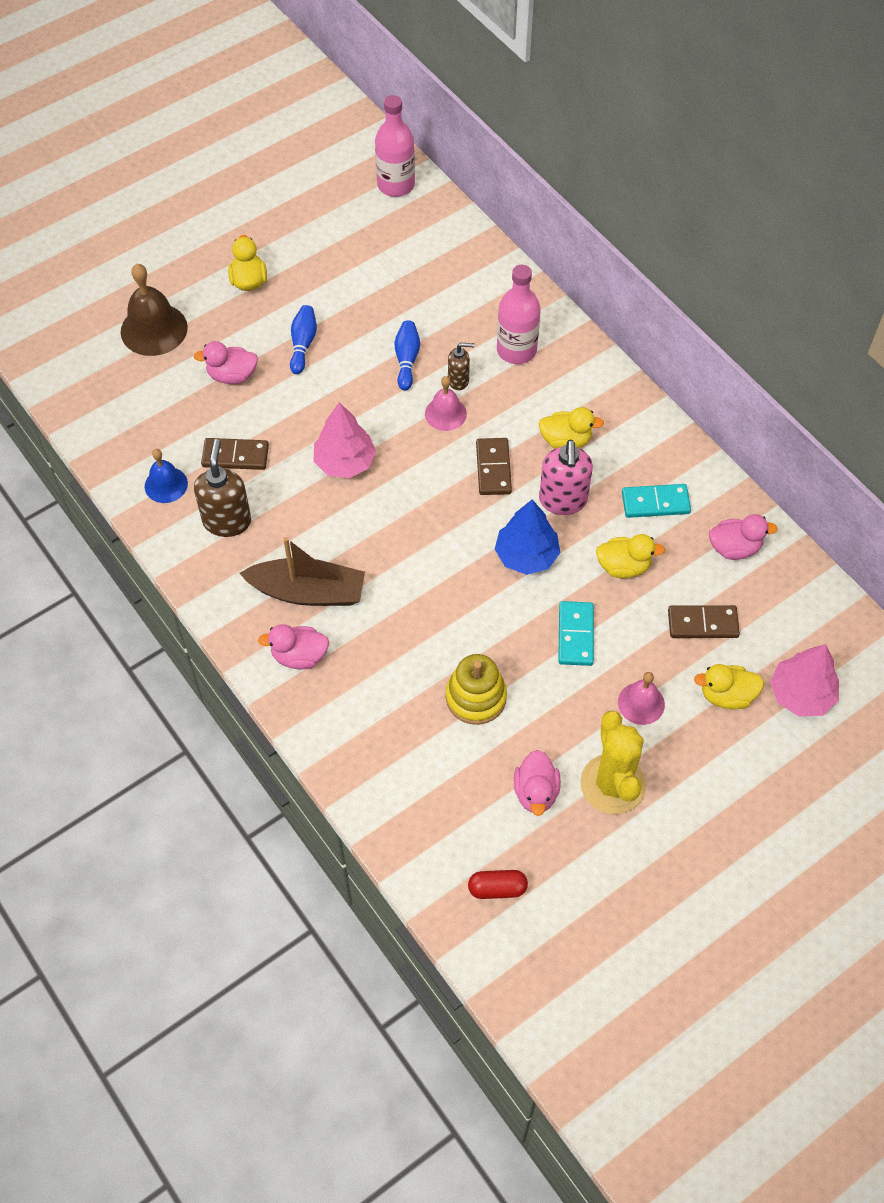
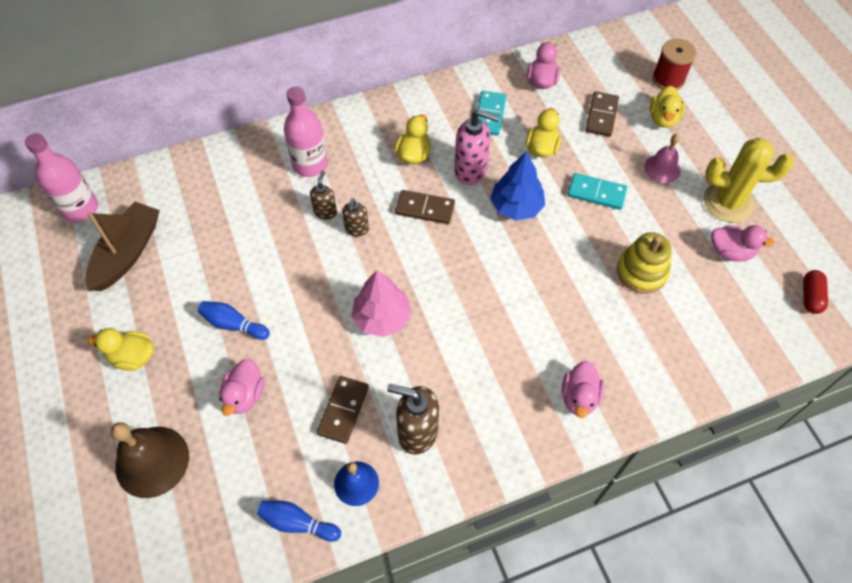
camera: 75 degrees left, 0 degrees up
brown boat [239,537,365,606] -> brown boat moved to [85,202,160,291]
blue bowling pin [395,320,420,391] -> blue bowling pin moved to [257,501,341,542]
pink bell [425,376,467,431] -> brown soap dispenser [342,199,369,237]
pink tree [770,644,839,717] -> red spool [652,39,696,90]

